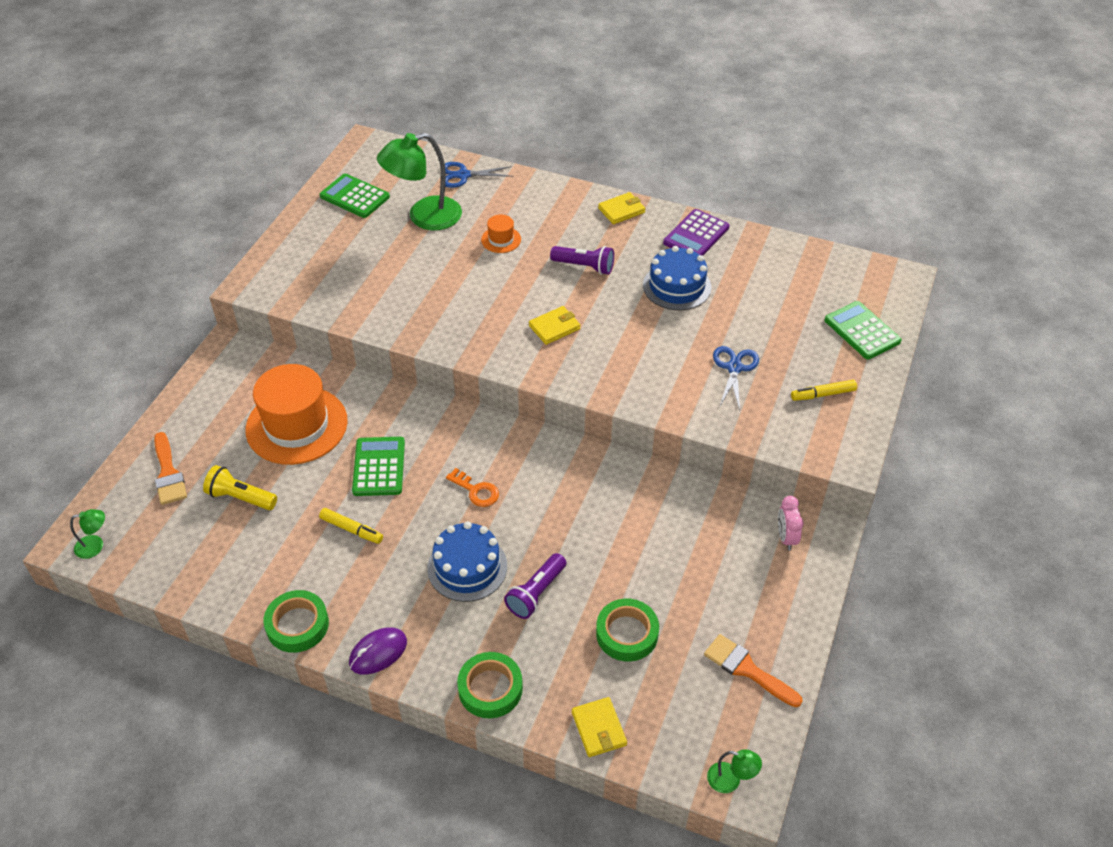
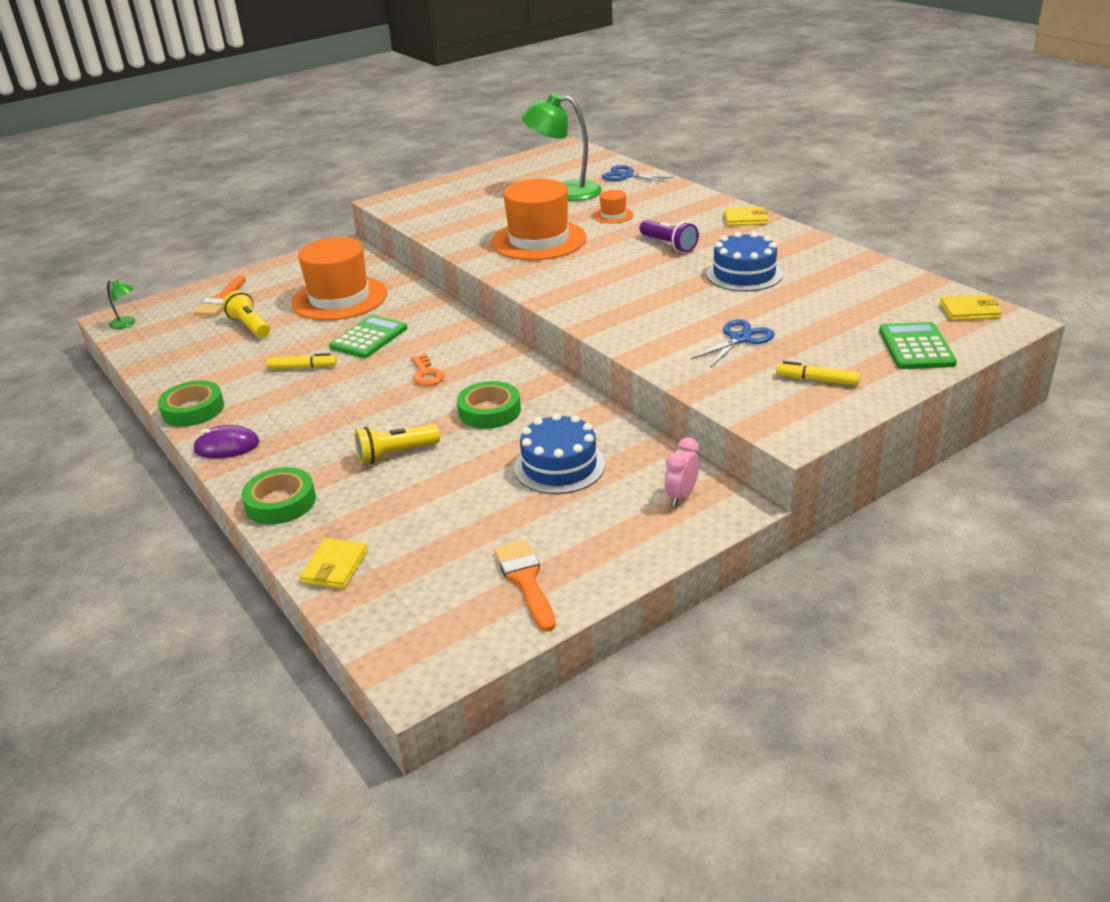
camera: 35 degrees right, 15 degrees down
yellow marker [319,508,383,544] -> yellow marker turned 60 degrees counterclockwise [266,353,337,370]
green calculator [320,173,390,218] -> none
blue cake [427,521,507,602] -> blue cake moved to [514,413,605,494]
purple flashlight [504,553,566,619] -> yellow flashlight [355,424,440,464]
yellow wallet [529,306,581,345] -> yellow wallet moved to [940,295,1002,321]
green tape [596,598,659,662] -> green tape moved to [457,381,521,429]
purple calculator [663,209,730,256] -> none
green lamp [707,749,762,793] -> none
none -> orange hat [491,179,587,260]

